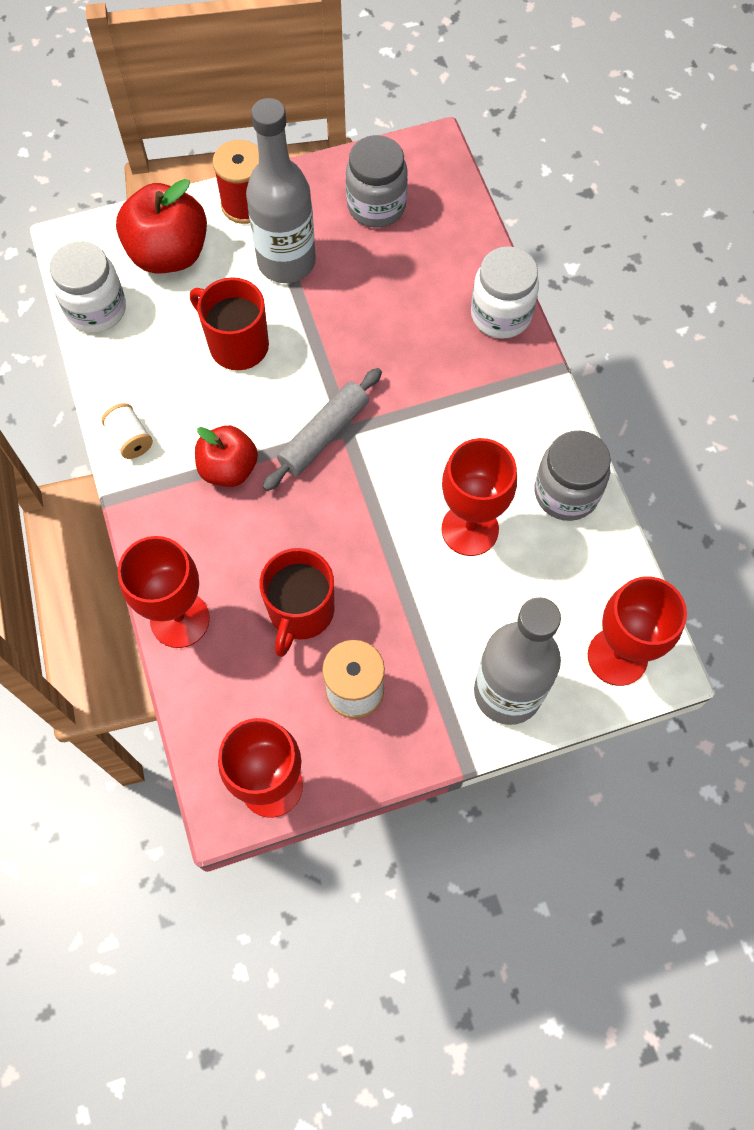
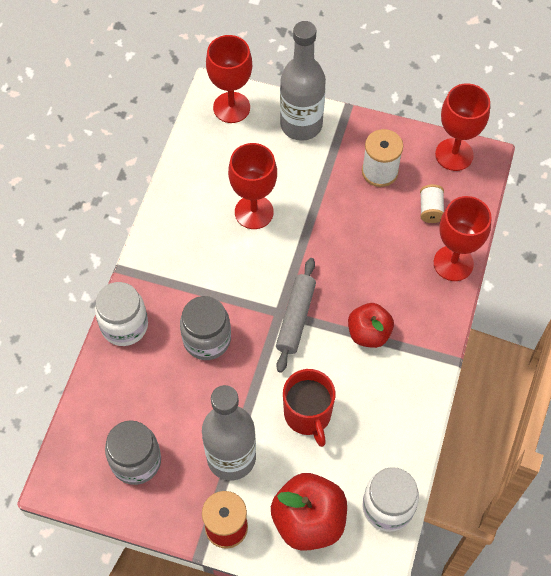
camera: 145 degrees left, 5 degrees down
white spool [101,403,153,459] -> white spool moved to [420,184,444,223]
red mug [260,548,334,657] -> none
grey rolling pin [263,368,382,491] -> grey rolling pin turned 60 degrees counterclockwise [276,258,316,373]
grey jar [534,430,611,521] -> grey jar moved to [180,296,231,360]

